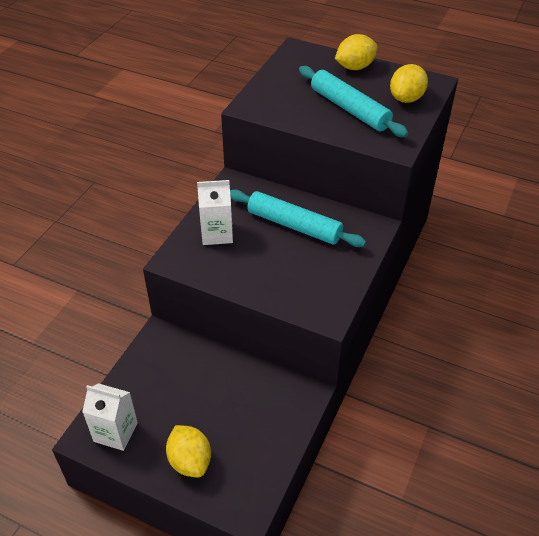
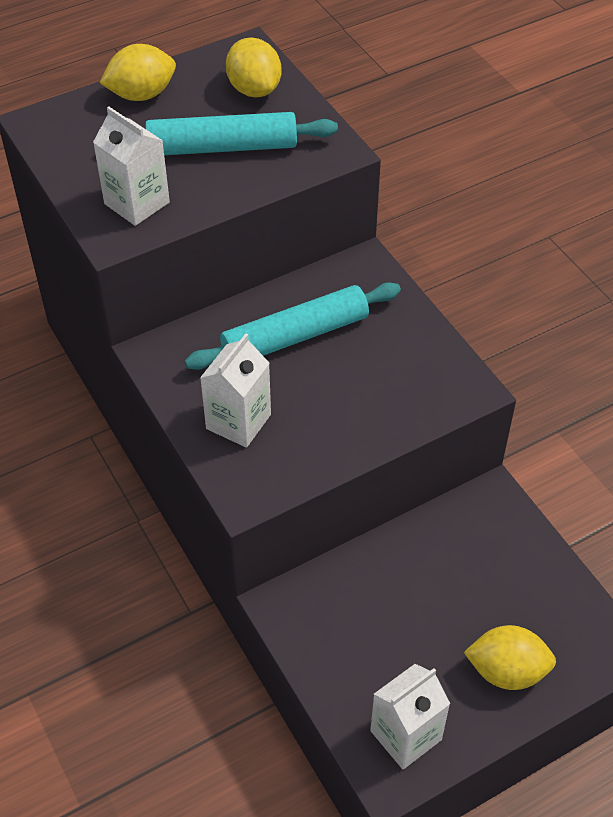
camera: 55 degrees left, 5 degrees up
yellow lemon [335,34,378,70] -> yellow lemon turned 60 degrees clockwise [100,44,176,101]
none -> white carton [93,106,170,226]

